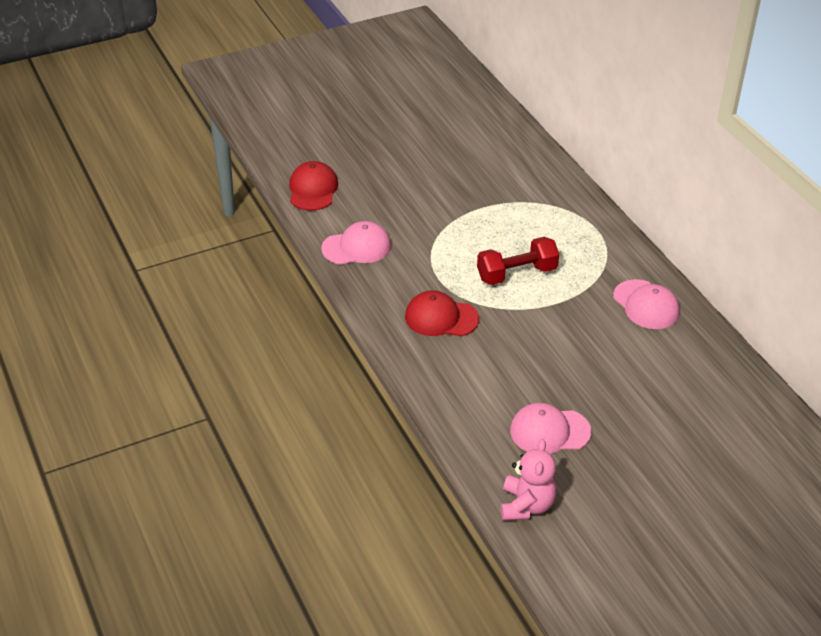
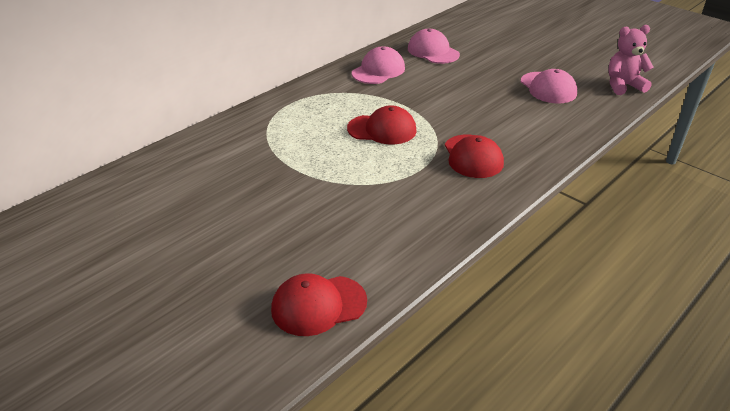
camera: 110 degrees left, 5 degrees down
pink cap [321,221,391,265] -> pink cap moved to [408,29,460,64]
red dumbbell [477,237,559,285] -> red cap [347,105,417,144]

